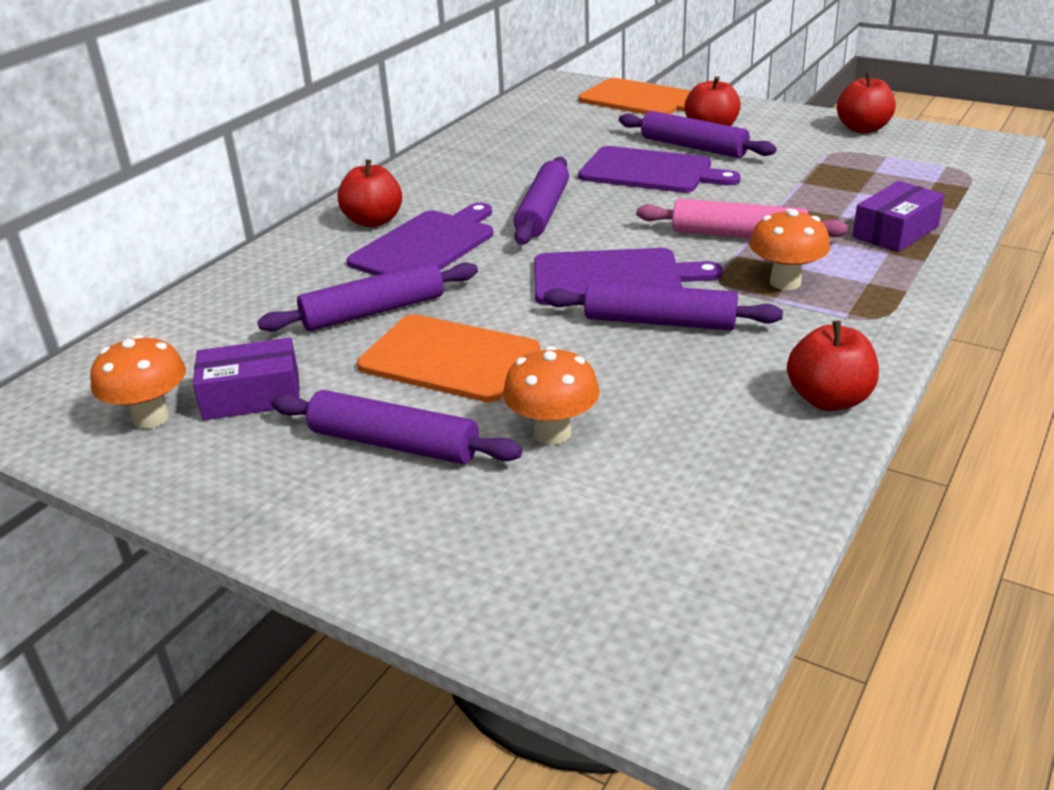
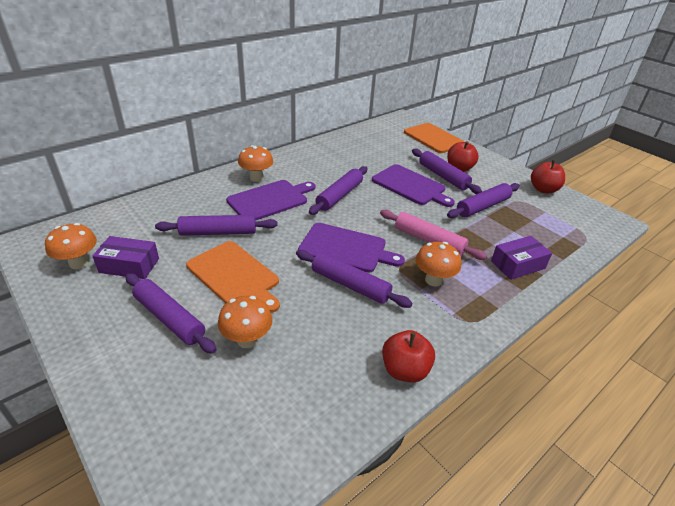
camera: 15 degrees right, 5 degrees up
red apple [337,159,402,227] -> orange mushroom [238,145,273,182]
none -> purple rolling pin [447,183,520,218]

